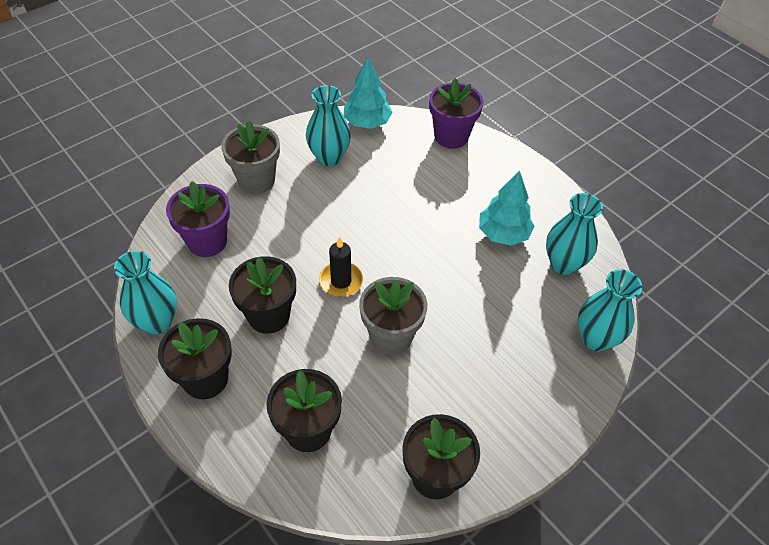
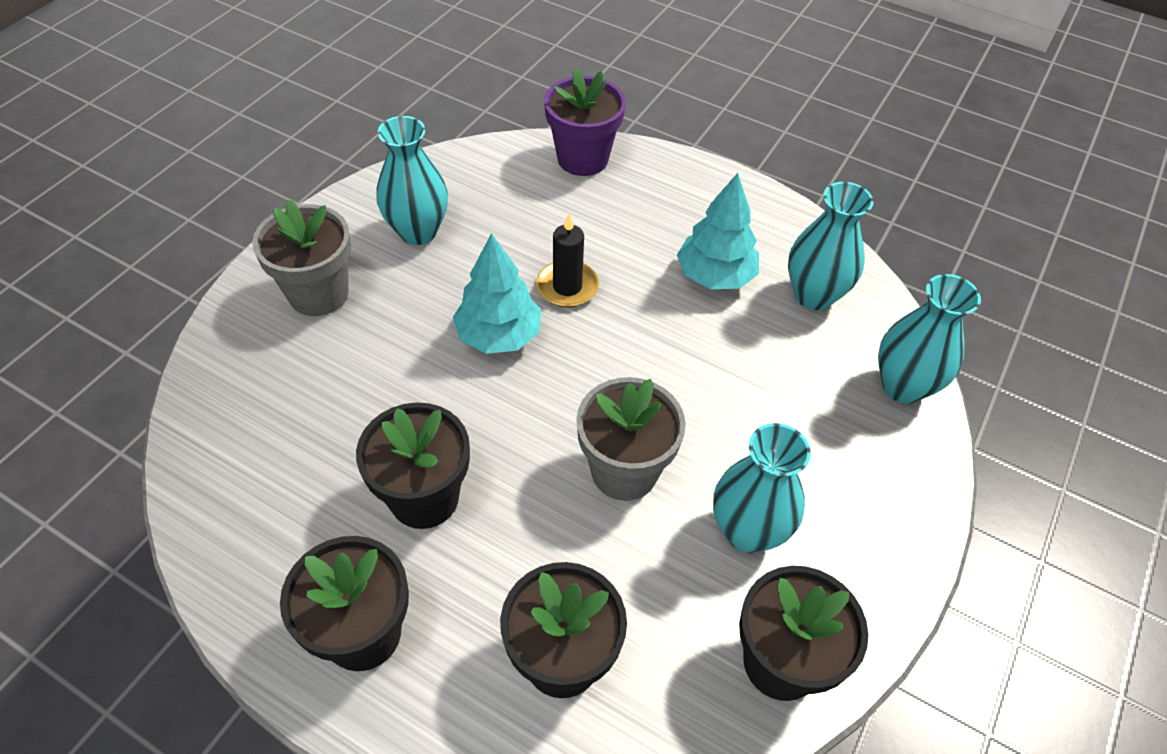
camera: 20 degrees left, 0 degrees up
turquoise vase [114,251,177,334] -> turquoise vase moved to [713,423,811,553]
purple flower pot [166,181,230,257] -> none
black candle [319,237,363,297] -> black candle moved to [536,213,599,307]
turquoise tree [343,57,393,129] -> turquoise tree moved to [453,233,541,354]

